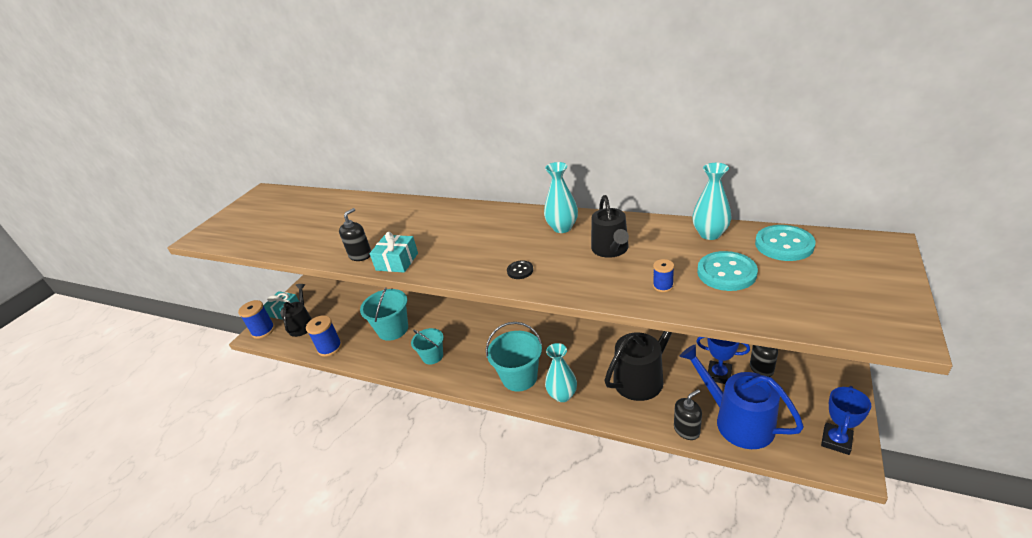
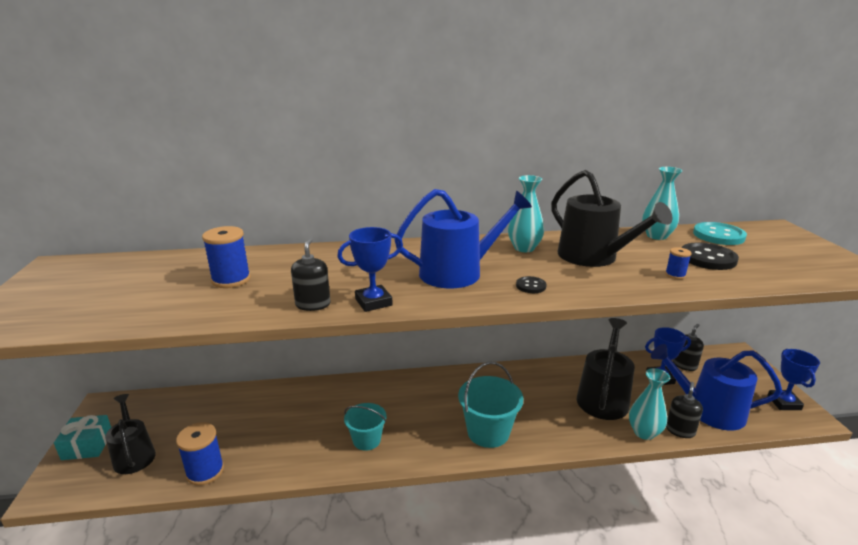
camera: 35 degrees left, 10 degrees down
blue spool [238,300,275,339] -> blue spool moved to [202,226,251,288]
turquoise bucket [360,288,408,341] -> none
turquoise gift [369,232,418,273] -> blue trophy [337,227,403,312]
turquoise vase [545,343,577,402] -> turquoise vase moved to [629,368,670,440]
black watering can [591,195,629,258] -> black watering can [551,170,672,267], size x1.51
turquoise button [697,251,758,291] -> black button [682,243,739,270]
none -> blue watering can [395,189,532,288]

